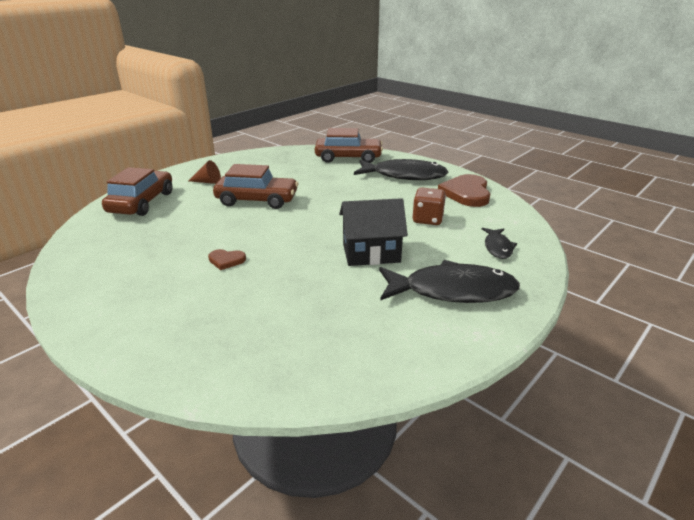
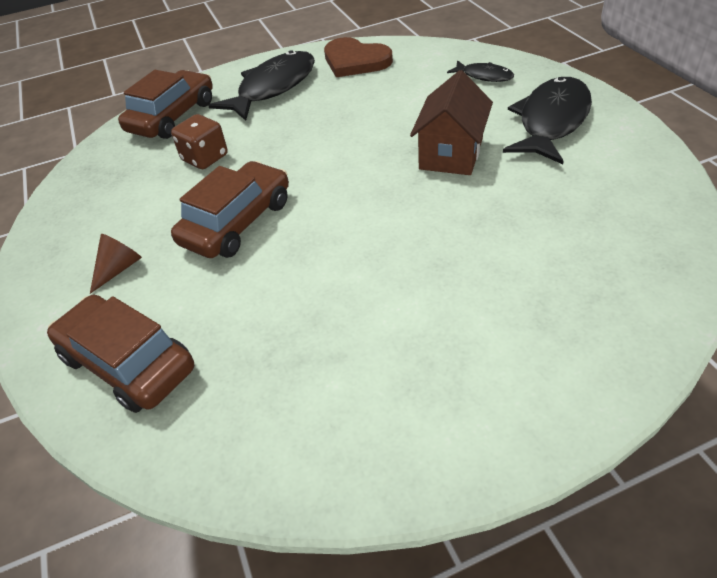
camera: 60 degrees left, 15 degrees up
brown heart [208,249,246,270] -> none
black house [339,198,408,266] -> brown house [410,70,493,175]
brown dice [412,188,446,225] -> brown dice moved to [171,114,228,169]

